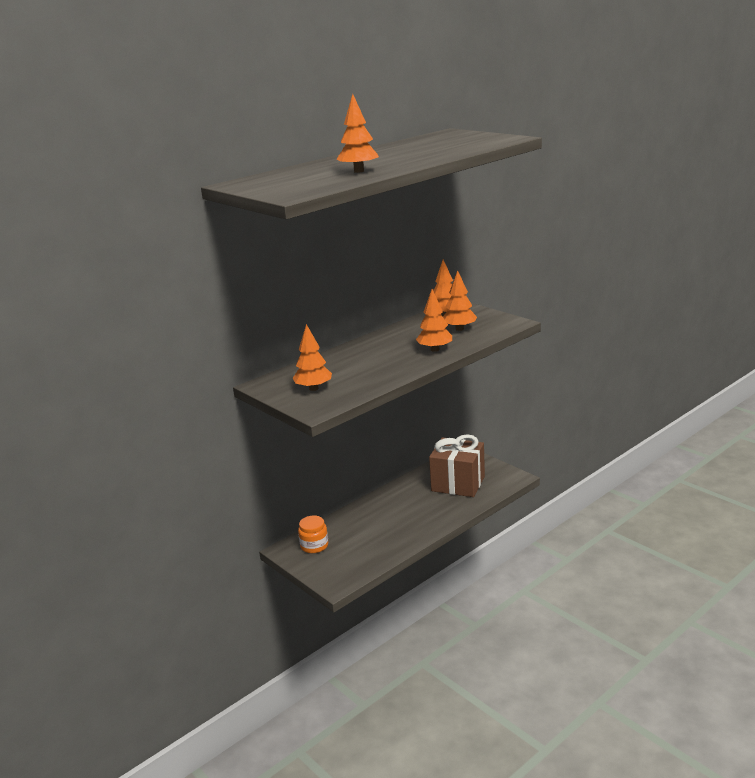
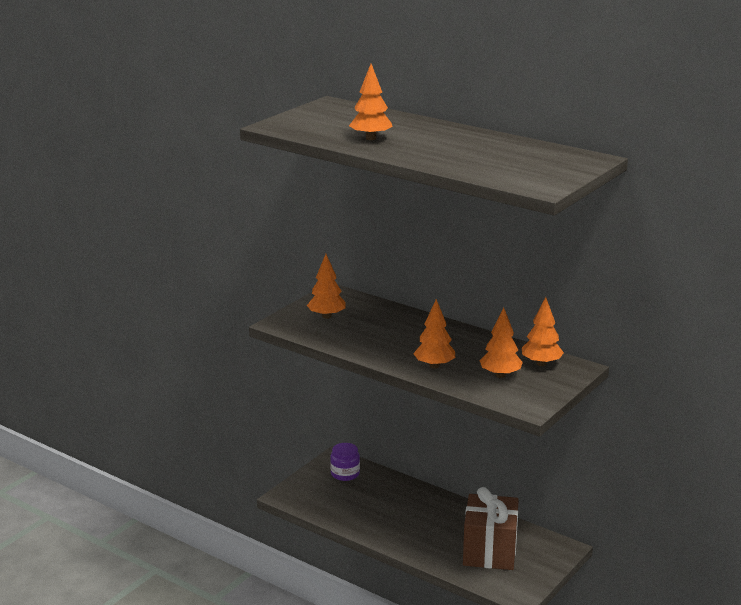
camera: 75 degrees right, 0 degrees up
orange jar [298,515,328,553] -> purple jar [330,443,360,481]

